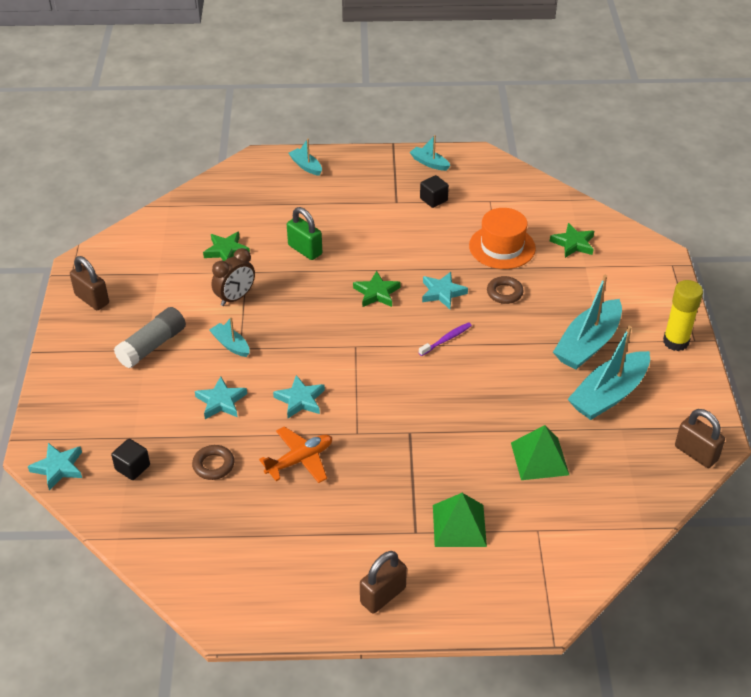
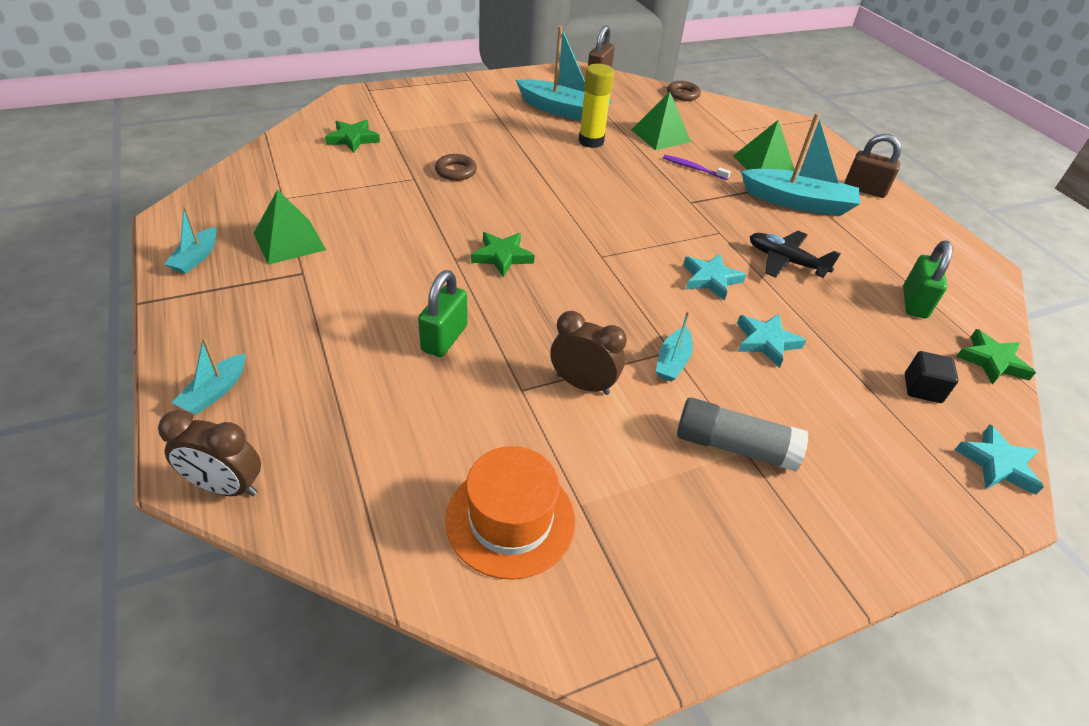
camera: 115 degrees left, 0 degrees up
brown padlock [70,256,109,310] -> none
brown ring [192,445,234,480] -> brown ring moved to [667,81,701,101]
green star [203,232,250,261] -> green star moved to [956,329,1036,385]
orange plane [259,426,332,483] -> black plane [750,231,841,278]
purple toothbrush [419,322,472,356] -> purple toothbrush moved to [663,155,731,180]
black cube [420,175,449,208] -> green pyramid [254,190,326,265]
turquoise star [422,272,468,309] -> none
orange hat [469,208,536,269] -> orange hat moved to [445,446,575,580]
turquoise boat [553,275,622,369] -> turquoise boat moved to [741,113,860,216]
yellow glue stick [663,280,703,351] -> yellow glue stick moved to [579,64,614,148]
none -> brown clock [158,410,261,496]
none -> green padlock [903,241,953,318]

